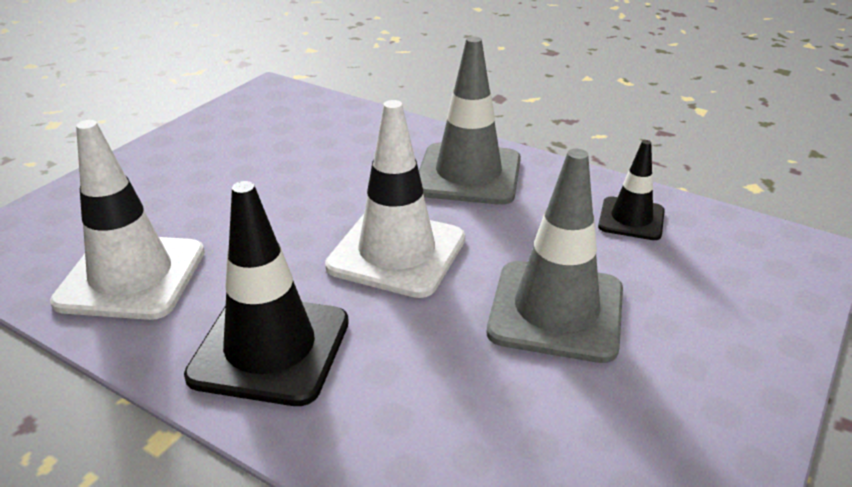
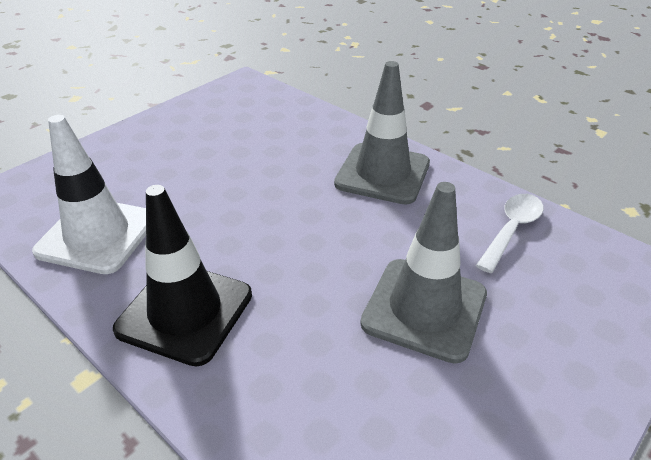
camera: 10 degrees right, 5 degrees up
white traffic cone [325,100,465,298] -> none
black traffic cone [598,140,665,240] -> white spoon [476,194,544,273]

